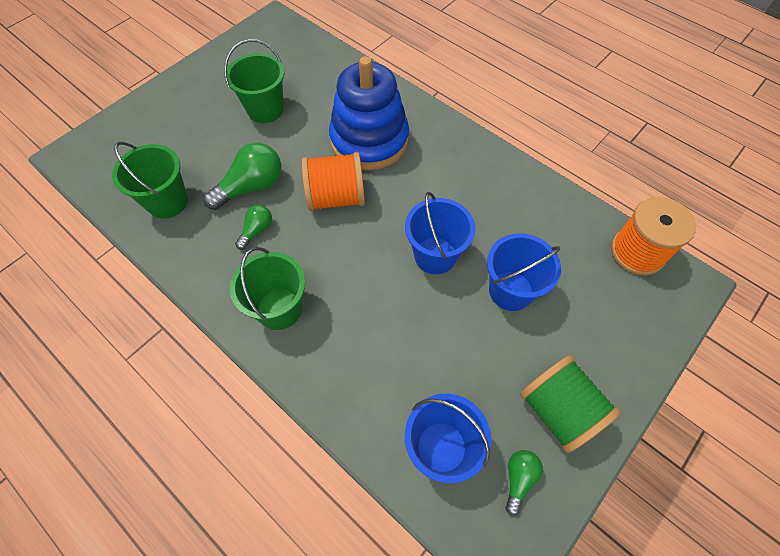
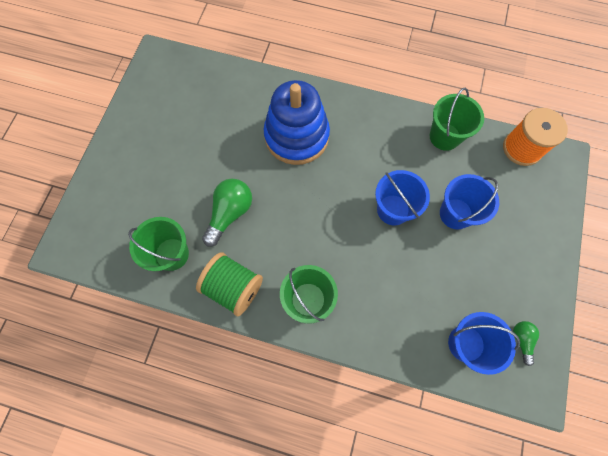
camera: 25 degrees left, 10 degrees up
green bucket [224,39,285,123] -> green bucket moved to [430,88,484,151]
green light bulb [235,205,272,250] -> none
orange spool [302,152,365,211] -> none
green spool [520,355,621,453] -> green spool moved to [196,252,263,317]

